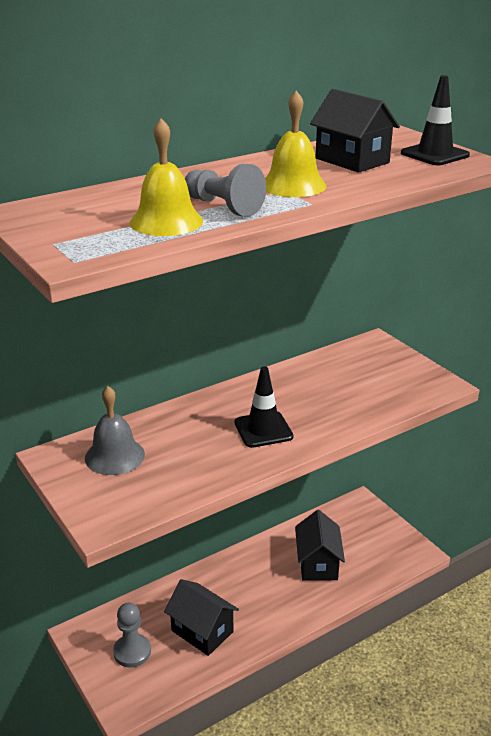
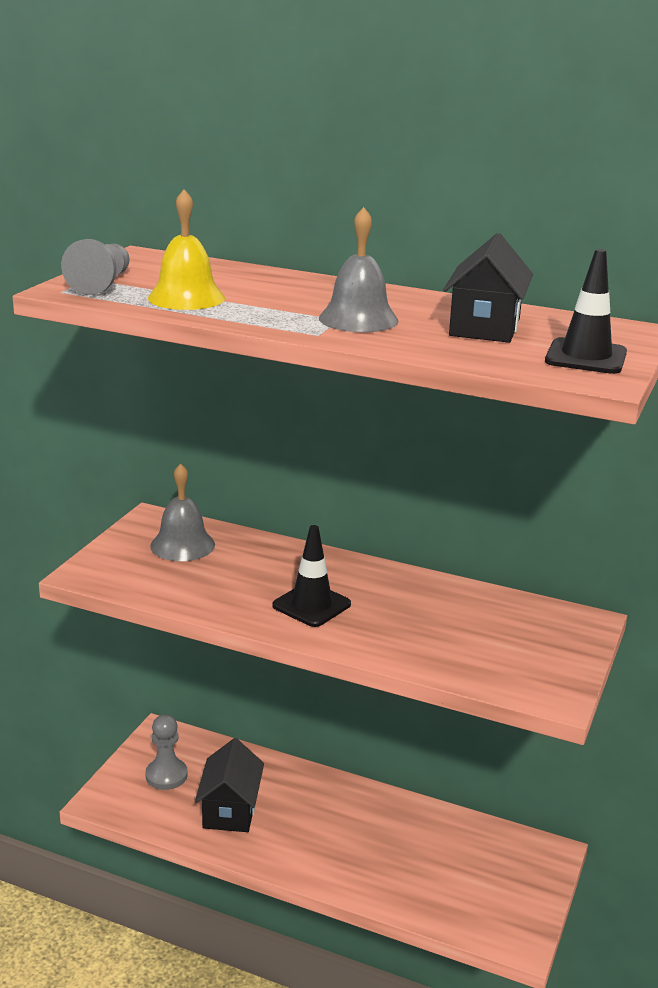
camera: 55 degrees right, 5 degrees down
grey pawn [185,164,266,217] -> grey pawn moved to [61,239,129,295]
yellow bell [265,90,327,197] -> grey bell [319,207,398,332]
black house [295,510,345,581] -> none

